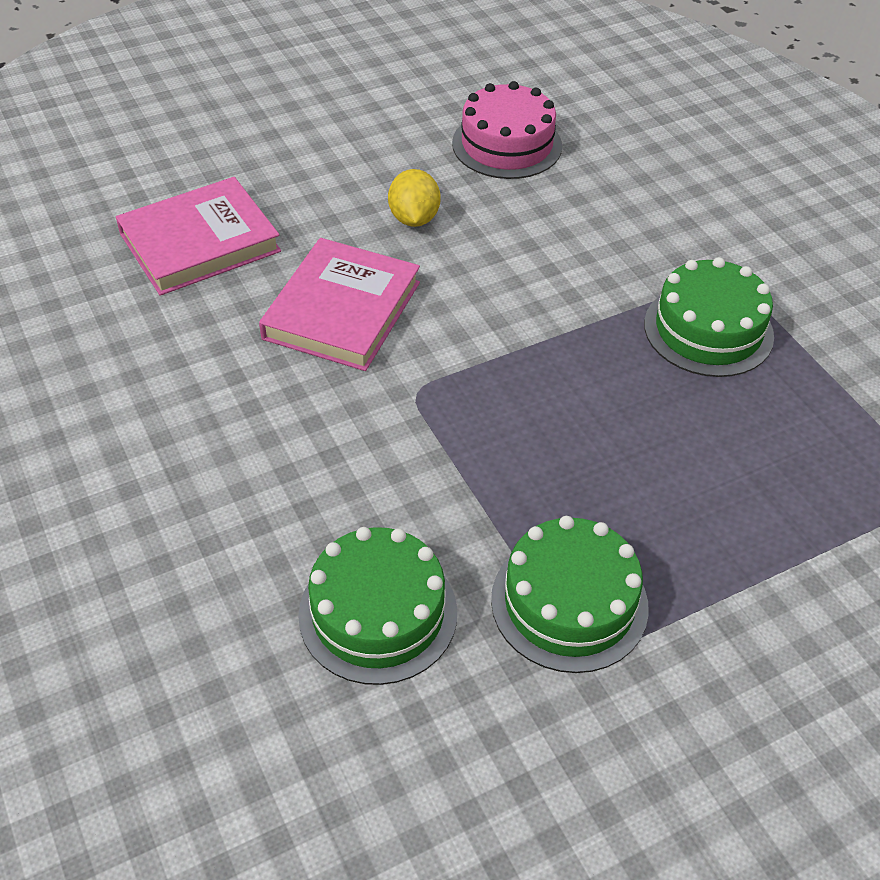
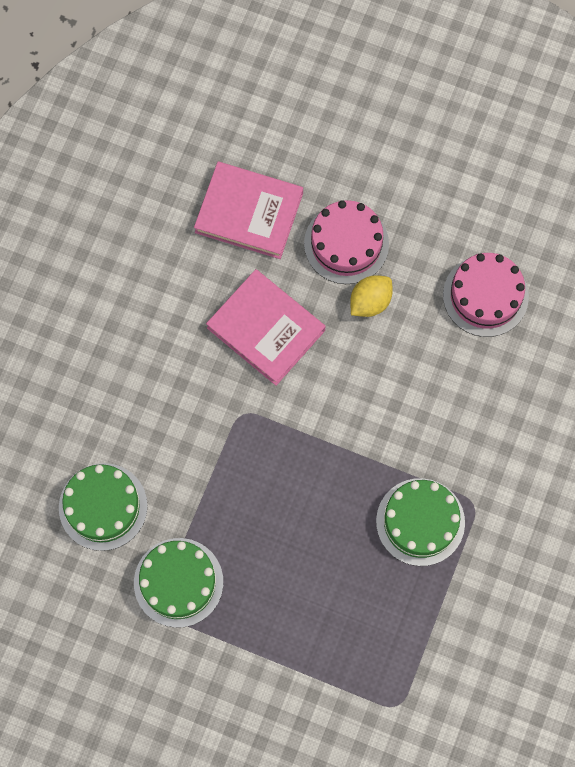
camera: 50 degrees right, 25 degrees up
pink book [259,238,420,371] -> pink book turned 60 degrees clockwise [206,269,325,386]
none -> pink cake [304,200,389,284]

